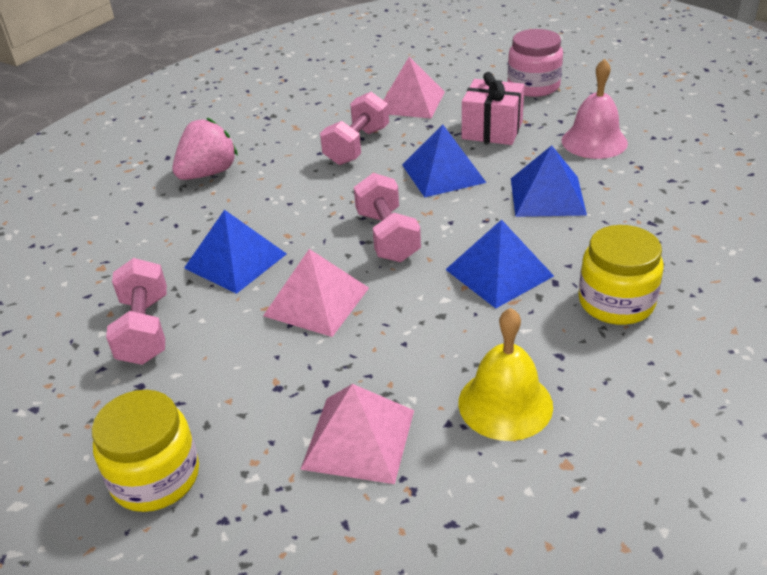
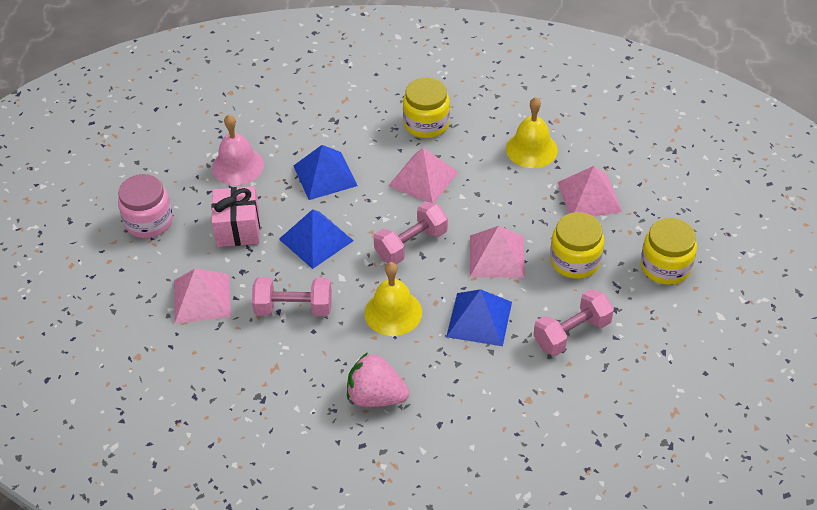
camera: 115 degrees left, 10 degrees up
blue pyramid [445,219,554,308] -> pink pyramid [389,148,458,203]
none -> yellow bell [364,262,422,336]
none -> yellow jar [550,212,604,279]

